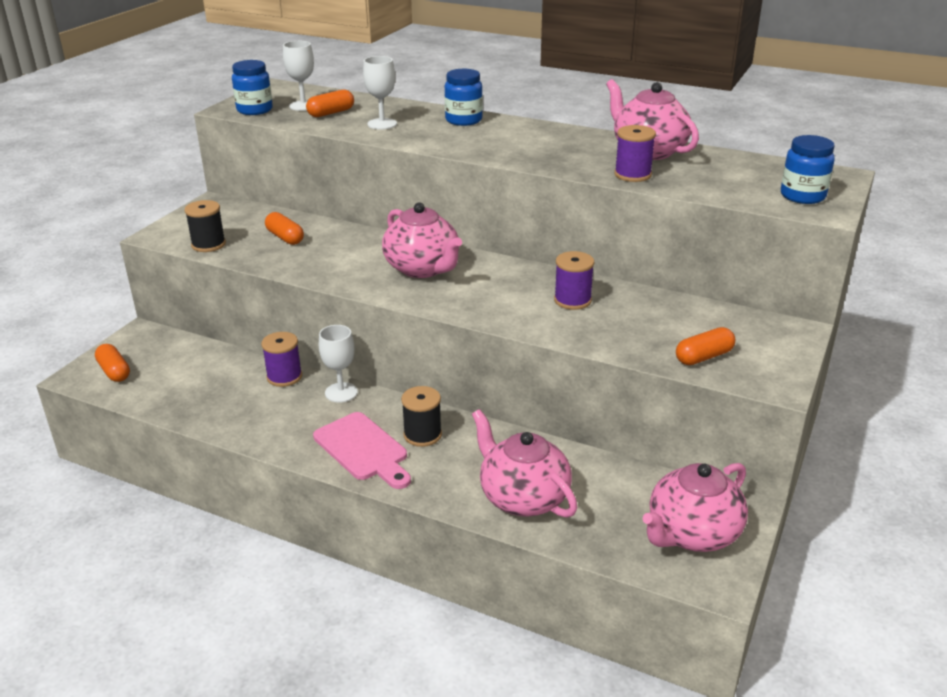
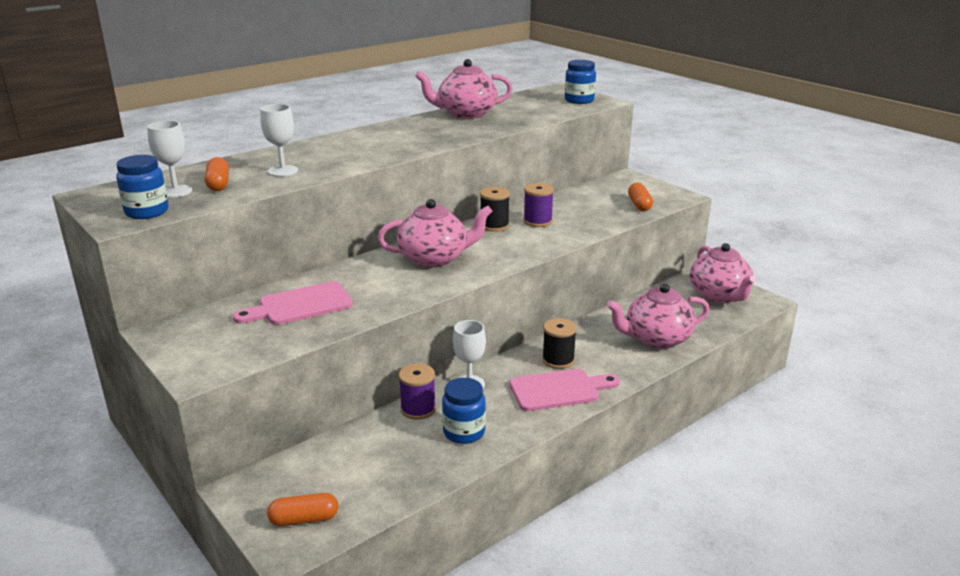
camera: 65 degrees left, 5 degrees down
black spool [184,200,226,252] -> black spool moved to [480,187,510,232]
orange capsule [265,212,304,245] -> pink cutting board [233,281,353,325]
blue jar [445,69,483,126] -> blue jar moved to [442,378,486,444]
purple spool [614,125,656,182] -> none

